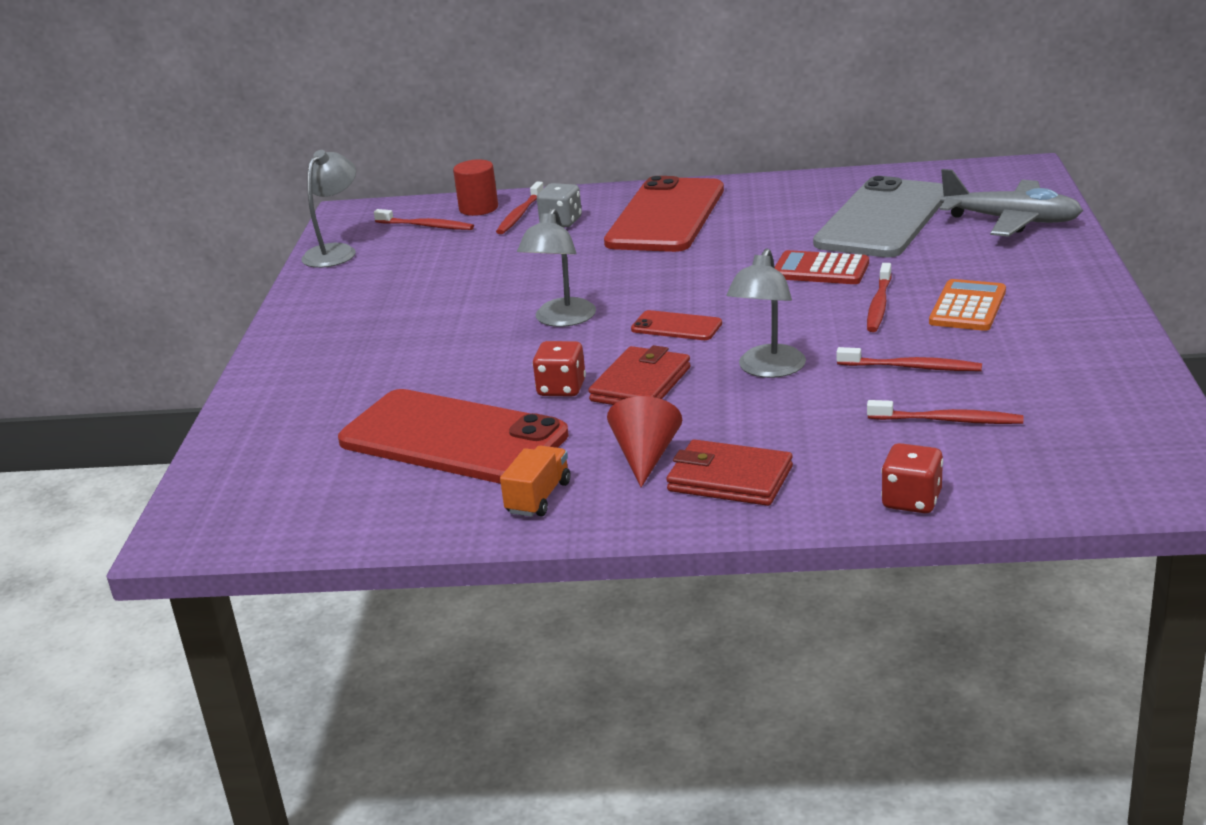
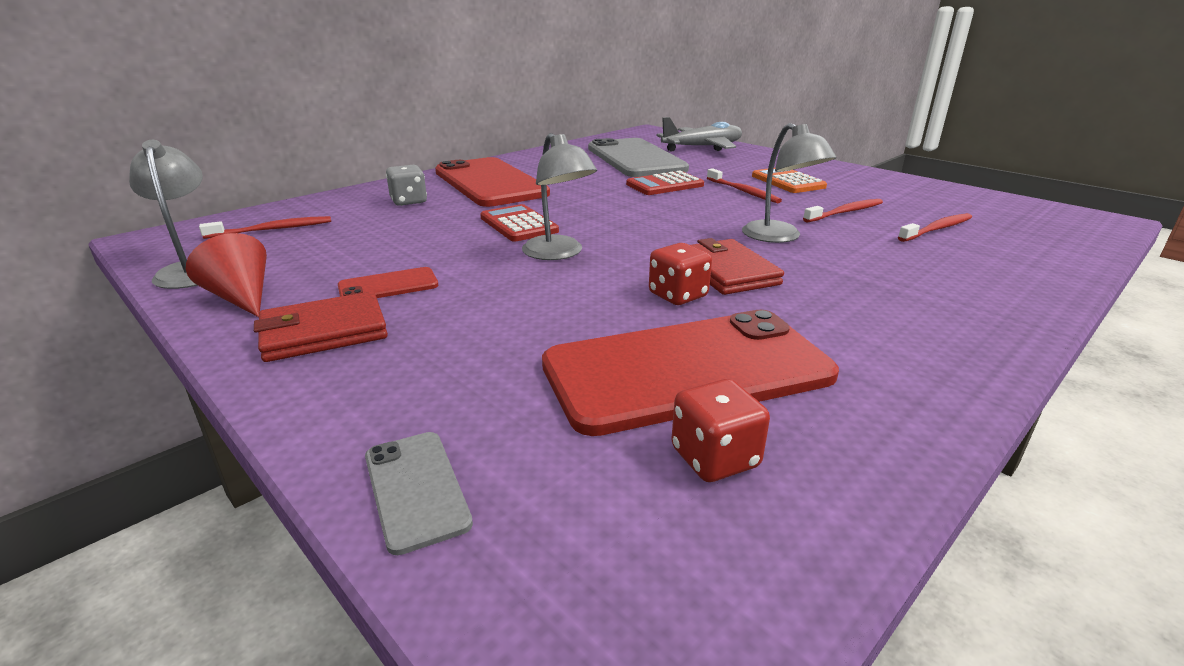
camera: 50 degrees left, 0 degrees up
red cylinder [453,159,498,216] -> none
red toothbrush [496,182,544,234] -> none
orange truck [500,445,571,517] -> none
red cone [607,396,682,487] -> red cone moved to [186,233,267,317]
red phone [631,310,722,340] -> red phone moved to [338,267,438,298]
red wallet [666,439,793,506] -> red wallet moved to [254,291,388,362]
red dice [881,443,943,513] -> red dice moved to [671,379,770,482]
none -> grey phone [365,432,473,555]
none -> red calculator [480,204,559,242]

